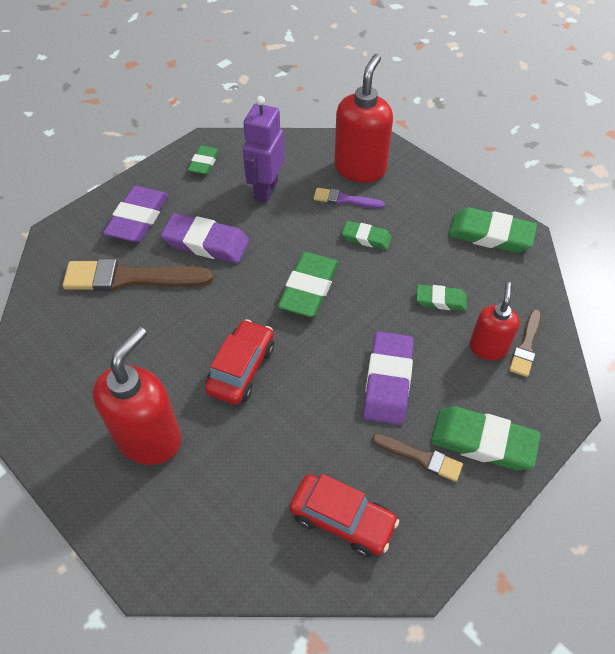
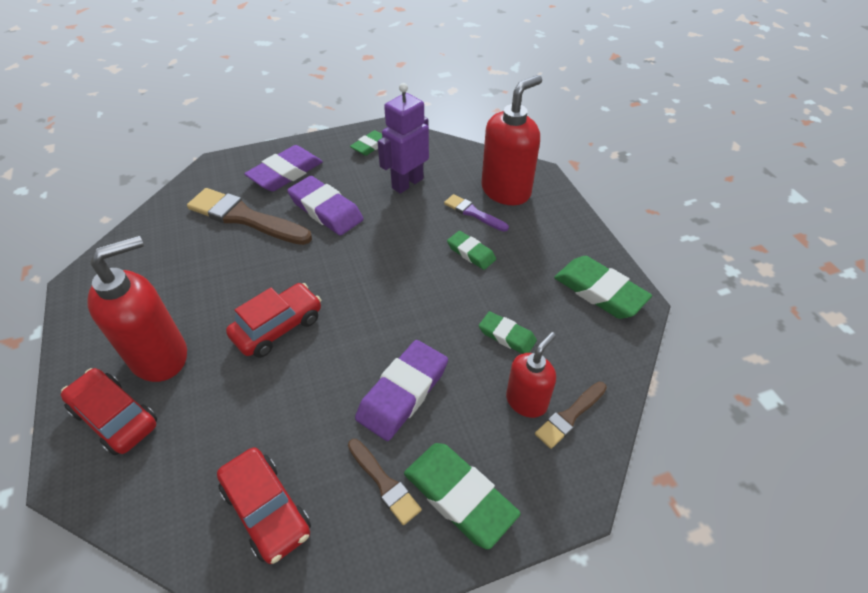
camera: 25 degrees right, 5 degrees down
green eraser [278,252,339,317] -> none
none -> red car [61,368,157,455]

